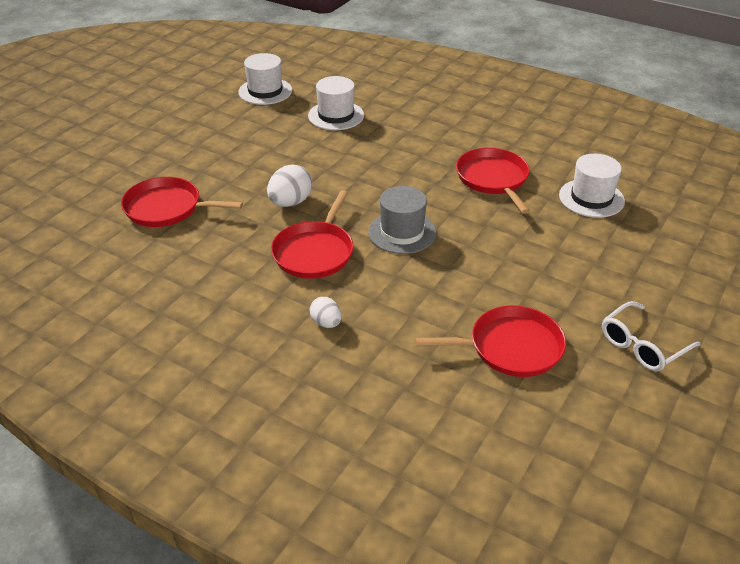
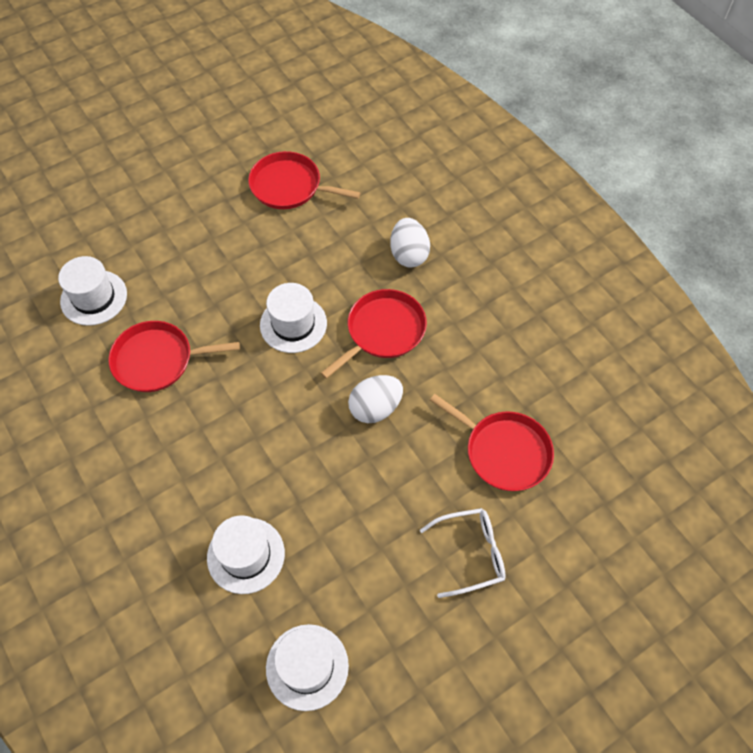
camera: 155 degrees left, 20 degrees up
white egg [309,297,341,328] -> white egg [390,218,430,268], size x1.63
grey hat [368,186,436,254] -> white hat [260,283,327,353]
red pan [456,148,530,214] -> red pan turned 75 degrees clockwise [109,321,240,392]
white glasses [602,301,701,371] -> white glasses moved to [420,508,506,598]

